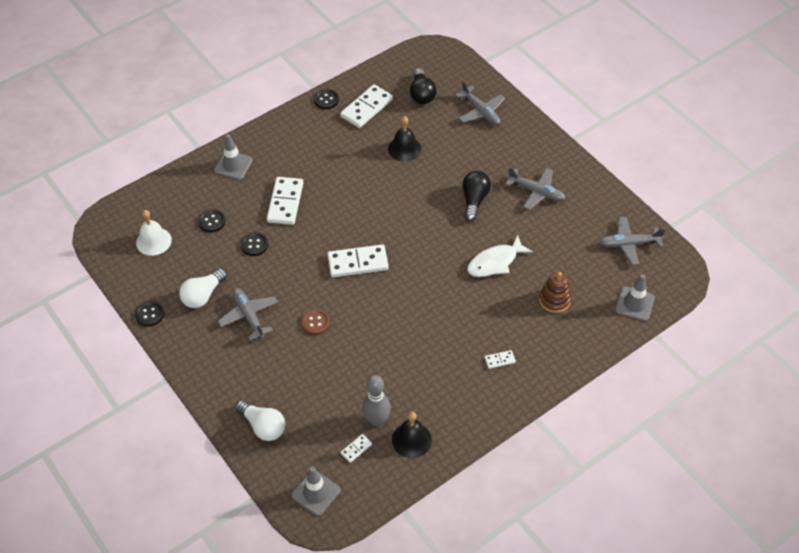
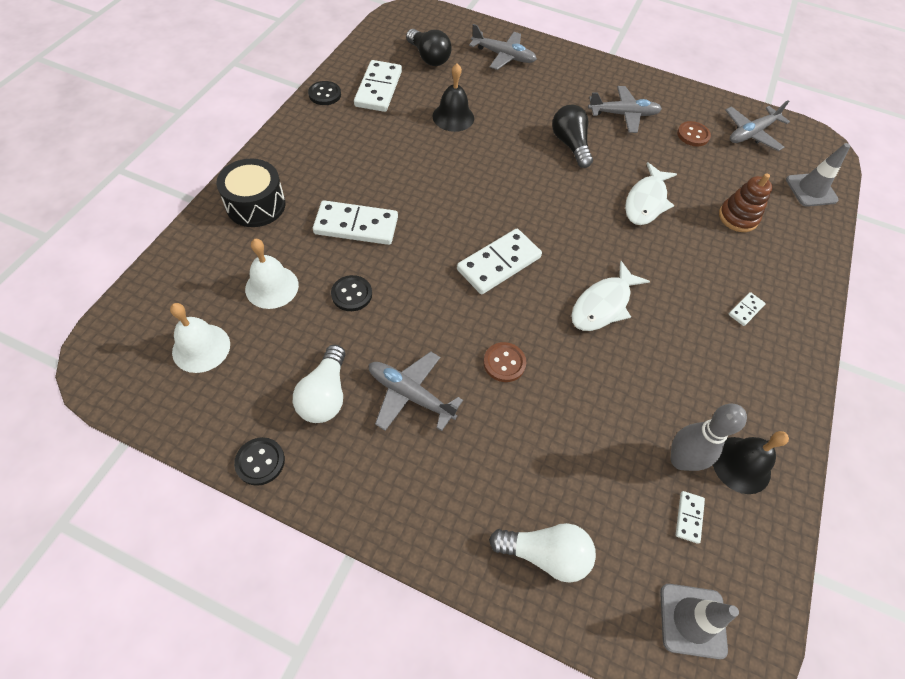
camera: 35 degrees left, 5 degrees up
black button [198,209,225,232] -> white bell [245,239,299,309]
grey traffic cone [214,134,253,180] -> black drum [216,159,285,227]
white domino [267,177,303,225] -> white domino turned 60 degrees counterclockwise [313,200,398,245]
none -> white fish [571,261,650,331]
none -> brown button [677,121,711,146]

